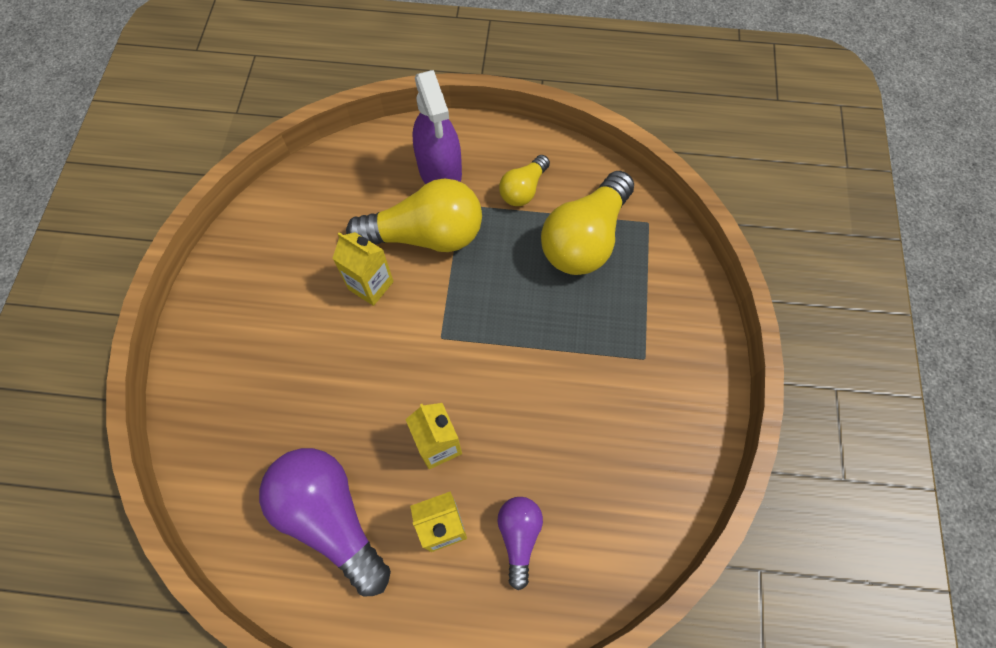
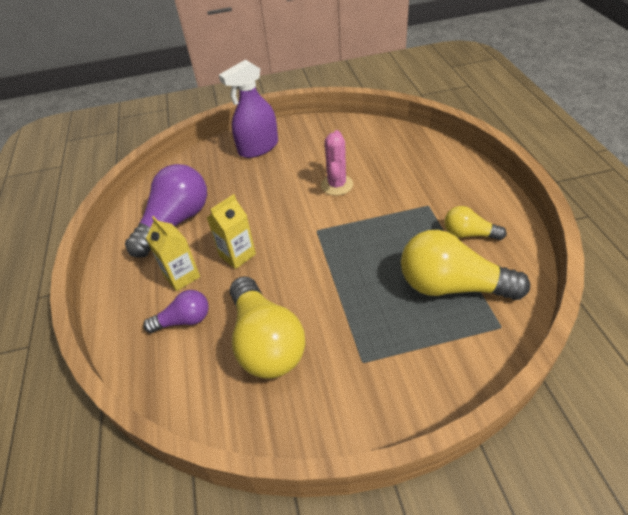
camera: 75 degrees right, 20 degrees down
yellow carton [332,232,394,306] -> pink cactus [321,130,353,196]
yellow light bulb [346,178,482,252] -> yellow light bulb moved to [230,276,305,379]
purple spray bottle [412,70,462,184] -> purple spray bottle moved to [219,60,278,158]

